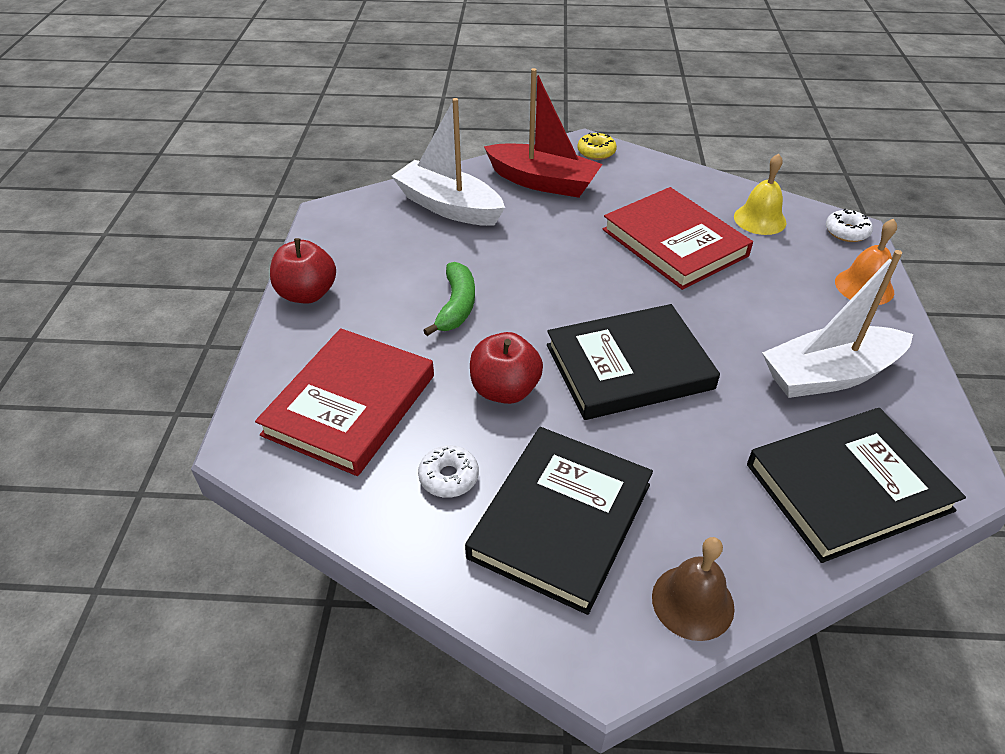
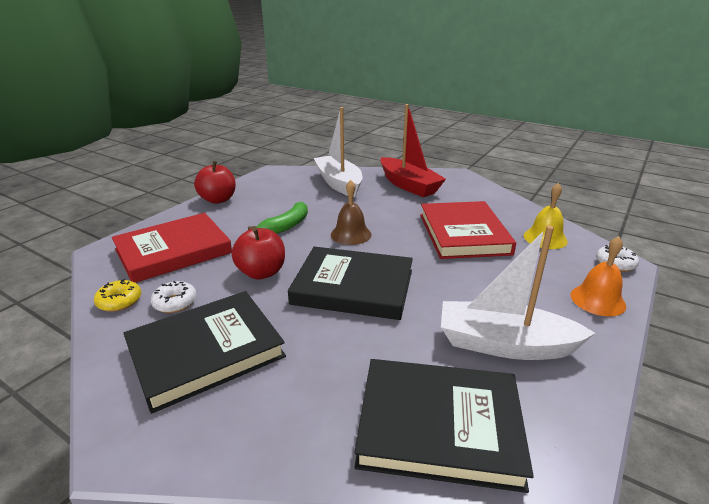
camera: 30 degrees right, 15 degrees down
yellow donut [577,133,617,160] -> yellow donut moved to [94,279,141,312]
brown bell [652,537,735,641] -> brown bell moved to [331,180,371,245]

